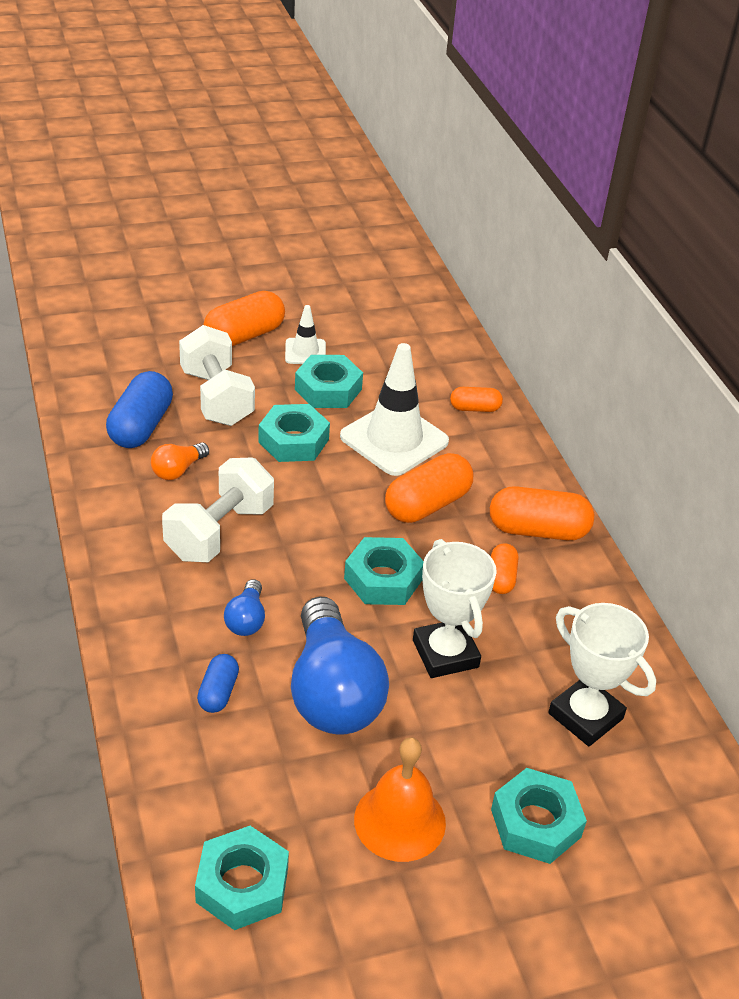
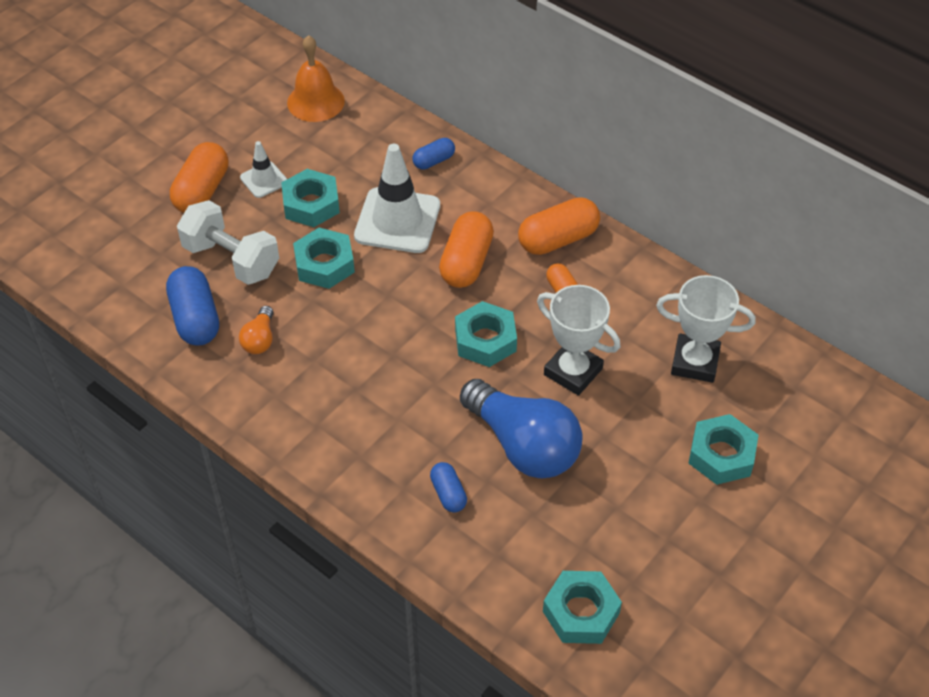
camera: 30 degrees left, 10 degrees up
white dumbbell [162,458,274,562] -> none
blue light bulb [224,579,265,636] -> none
orange bell [354,737,446,862] -> orange bell moved to [287,35,345,122]
orange capsule [450,387,503,412] -> blue capsule [412,138,455,170]

